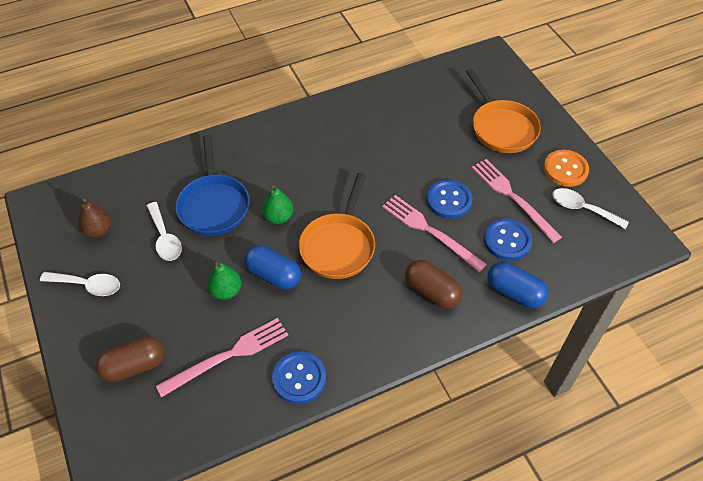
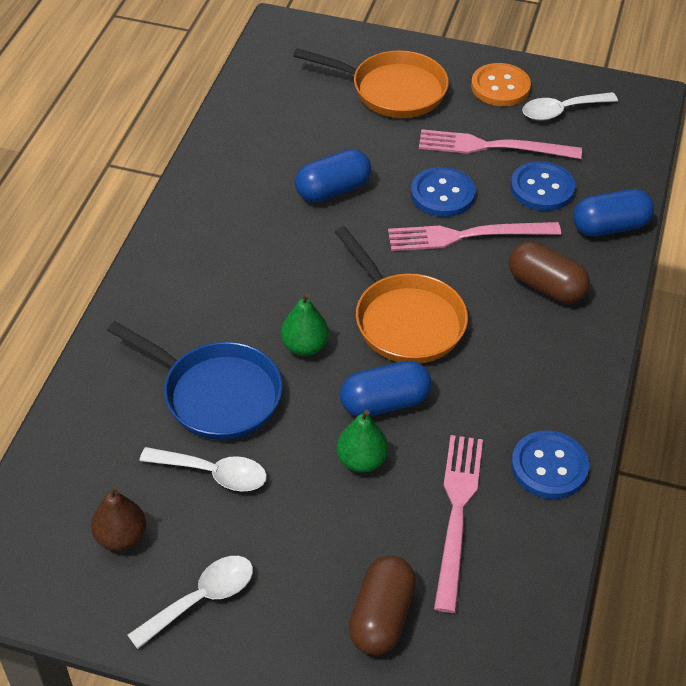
camera: 50 degrees left, 5 degrees down
brown capsule [405,260,462,309] -> brown capsule turned 45 degrees clockwise [509,242,590,303]
none -> blue capsule [295,149,371,202]

